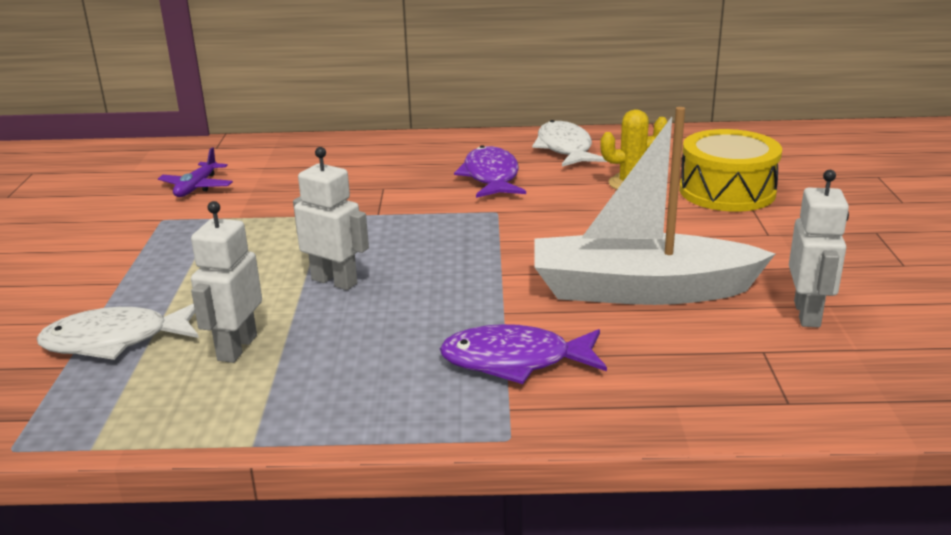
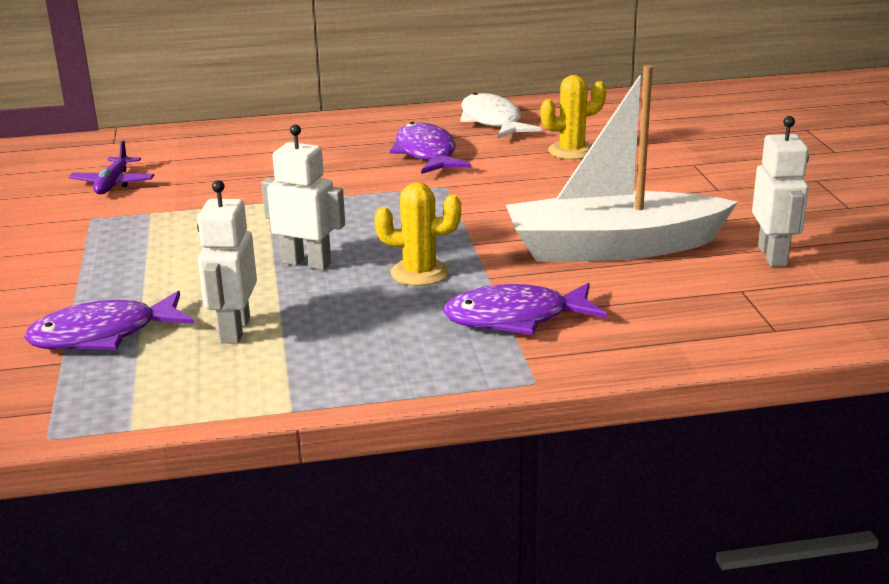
camera: 10 degrees left, 0 degrees up
white fish [37,303,199,360] -> purple fish [24,291,194,350]
yellow drum [679,129,782,212] -> none
none -> yellow cactus [375,182,461,286]

